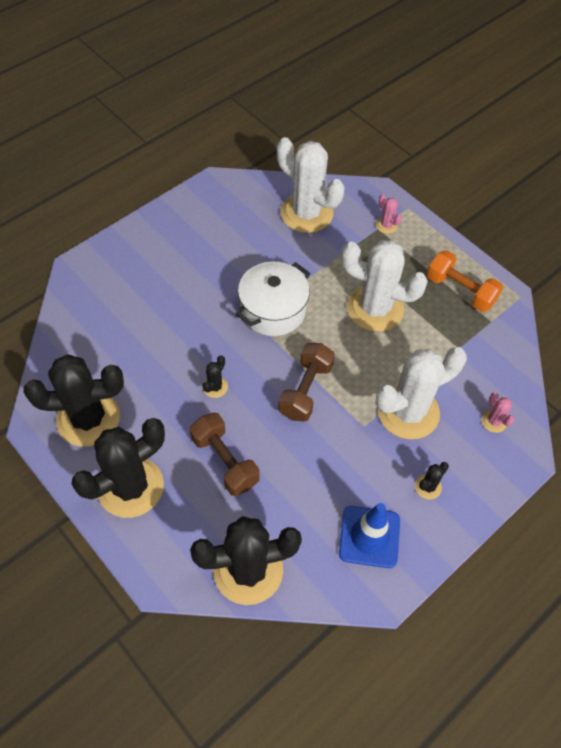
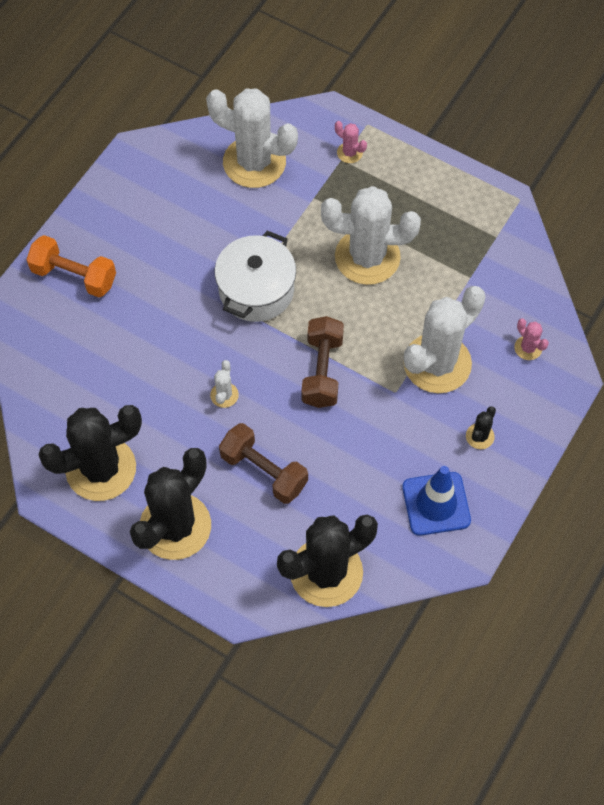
camera: 15 degrees left, 5 degrees up
black cactus [203,355,228,398] -> white cactus [210,360,239,408]
orange dumbbell [427,250,503,312] -> orange dumbbell moved to [26,235,116,298]

